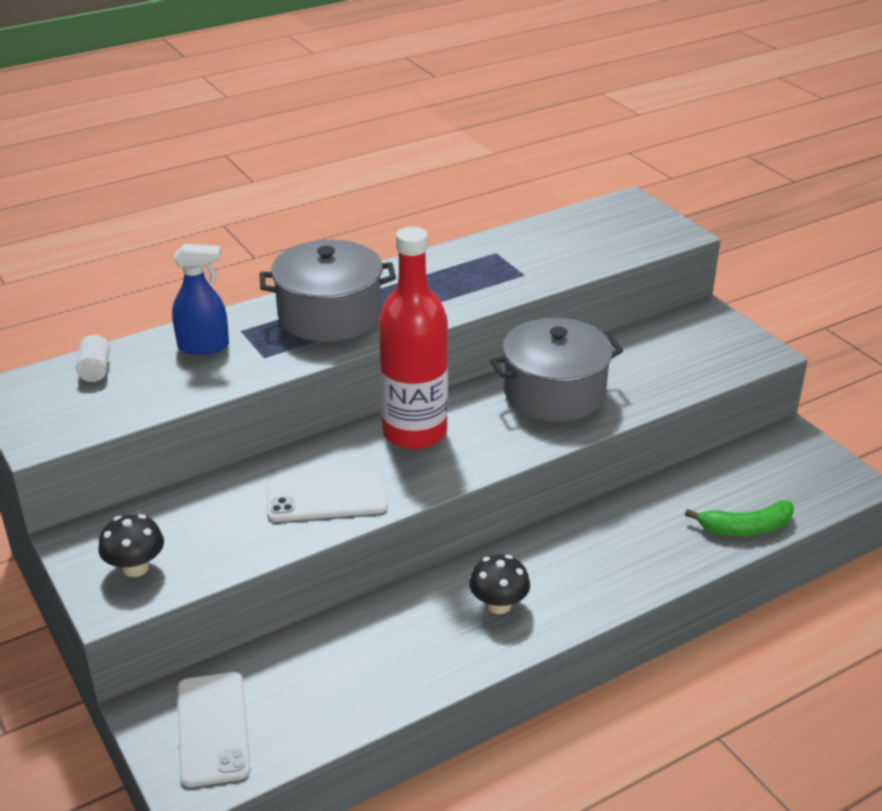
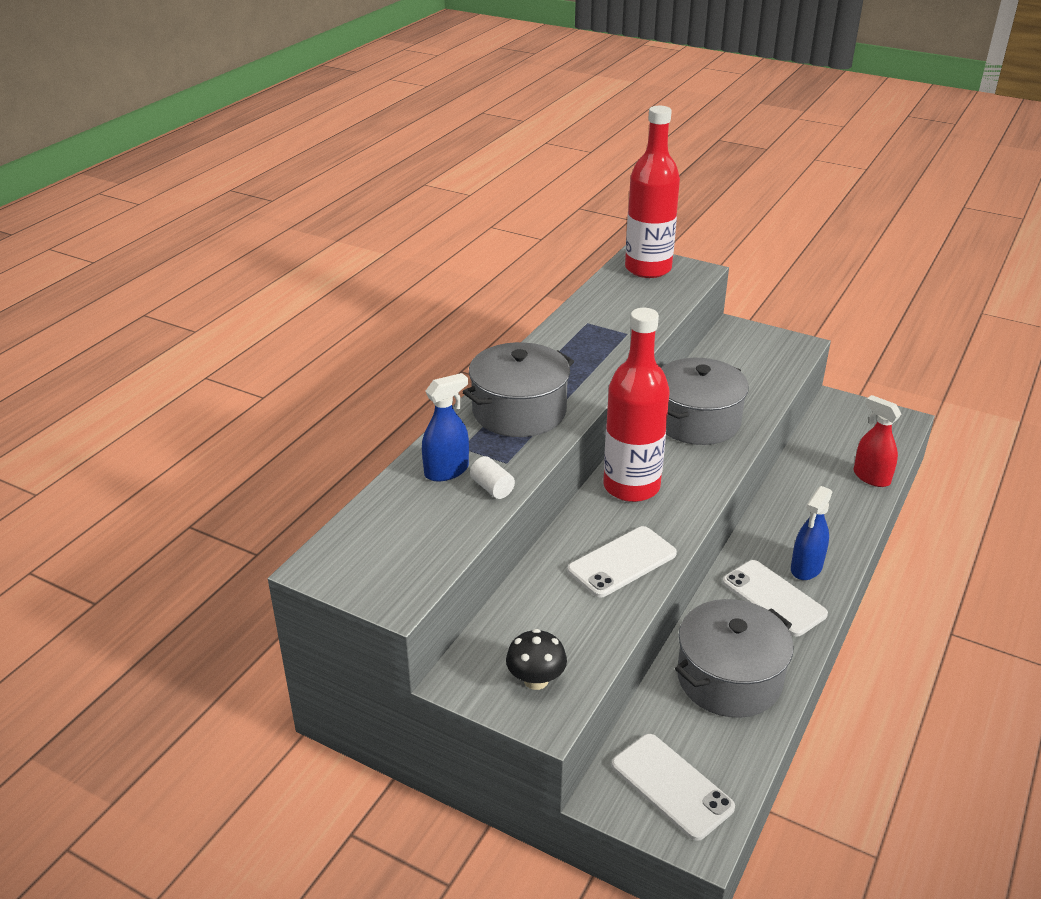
camera: 30 degrees left, 0 degrees up
white cylinder [76,335,110,382] -> white cylinder moved to [470,456,515,499]
black mushroom [469,555,530,614] -> white phone [722,560,828,636]
green banana [685,500,794,536] -> red spray bottle [853,395,901,487]
none -> red bottle [625,106,680,278]
none -> grey pot [675,599,794,718]
none -> blue spray bottle [791,486,832,580]

